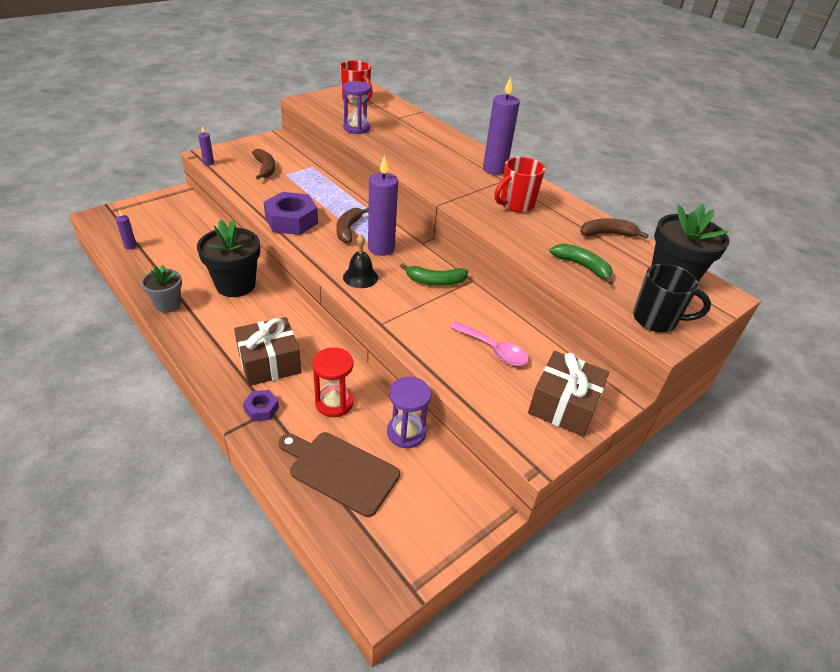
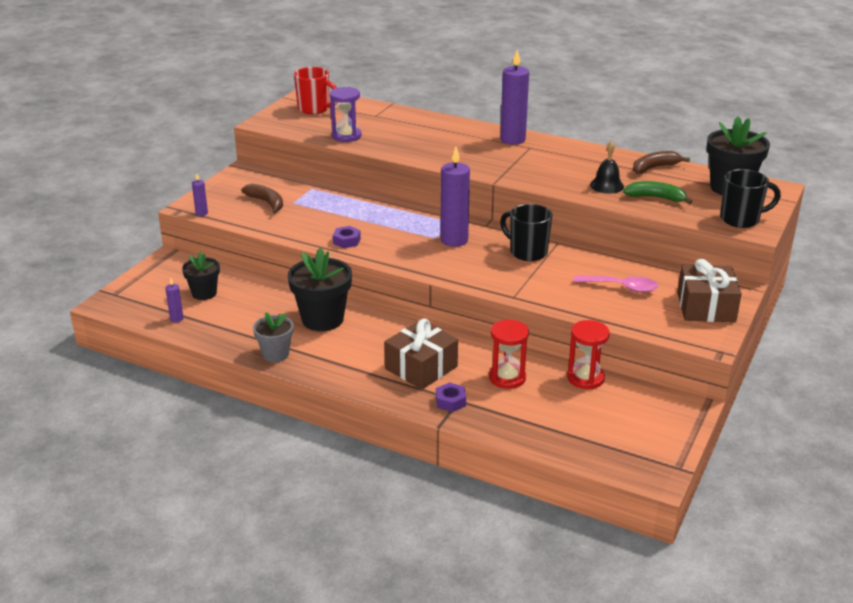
camera: 20 degrees left, 10 degrees down
purple nut [263,192,318,235] -> purple nut [333,226,361,248], size x0.50
brown cutting board [279,432,400,517] -> none
brown banana [336,208,369,243] -> none
black bell [343,235,378,288] -> black bell moved to [590,141,624,194]
purple hourglass [387,377,431,448] -> red hourglass [567,320,610,389]
green banana [400,263,468,286] -> black mug [500,204,552,261]
red mug [494,157,545,212] -> none
none -> black flower pot [182,252,220,300]

